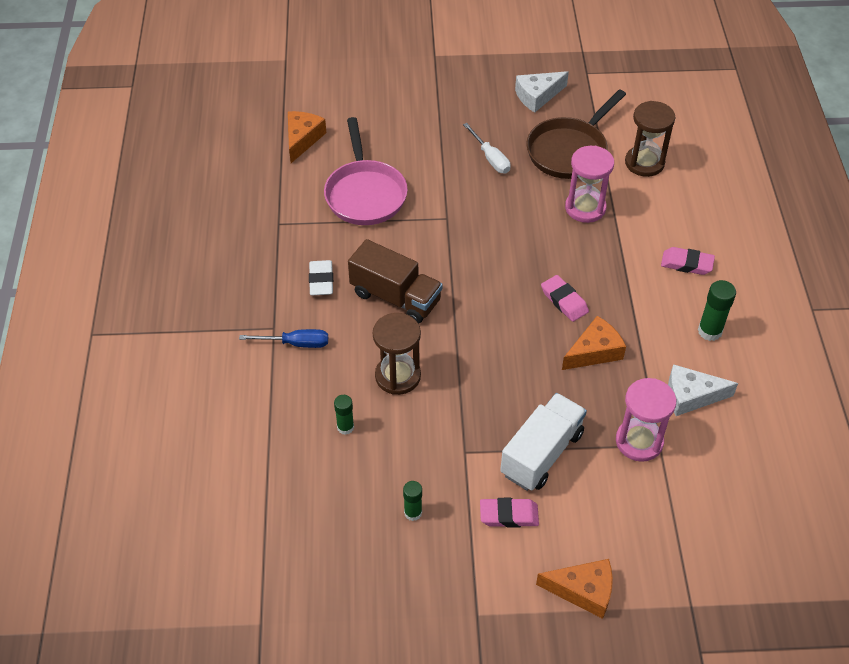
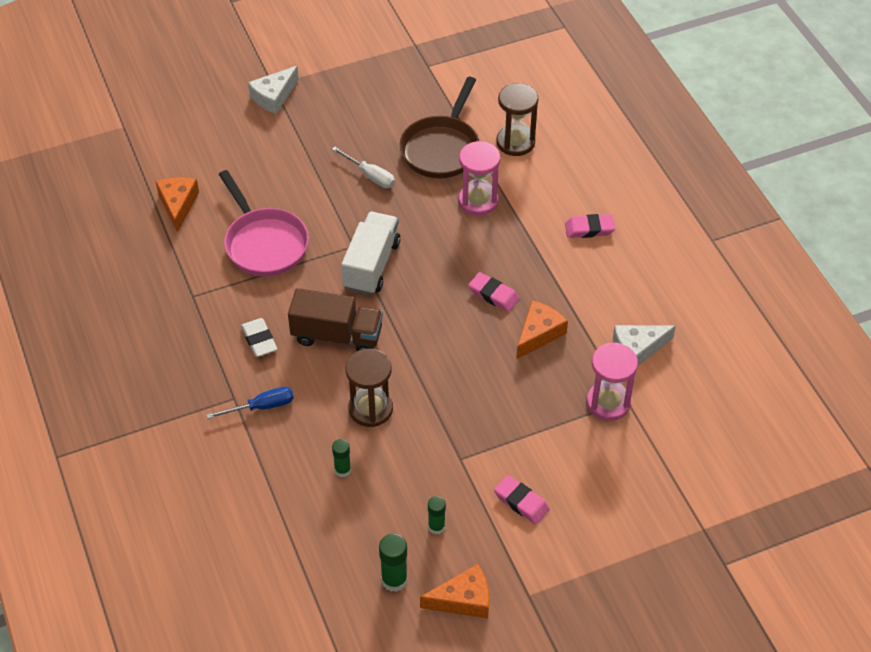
camera: 20 degrees left, 0 degrees up
pink eraser [480,498,539,527] -> pink eraser turned 60 degrees clockwise [494,475,550,524]
white truck [500,393,587,491] -> white truck moved to [341,212,400,295]
white cheese [515,71,569,113] -> white cheese moved to [248,66,299,114]
orange cheese [536,559,613,619] -> orange cheese moved to [420,564,489,619]
green glue stick [698,280,736,341] -> green glue stick moved to [379,534,408,592]

